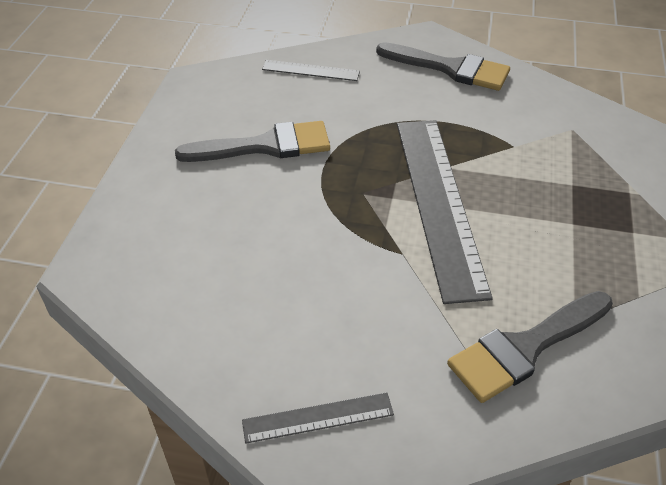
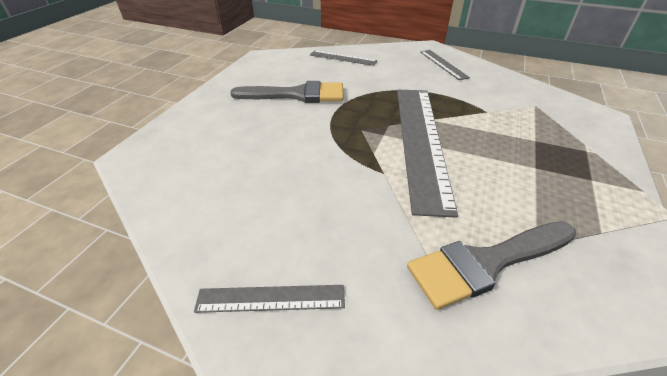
camera: 10 degrees right, 5 degrees down
grey brush [376,42,510,91] -> grey ruler [420,50,470,80]

